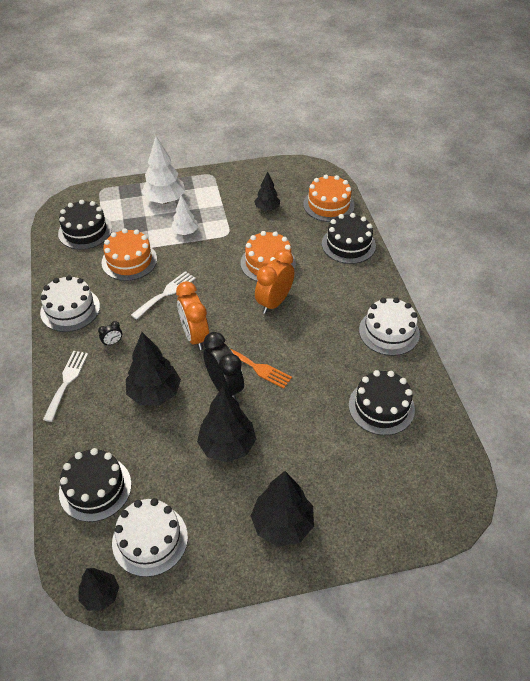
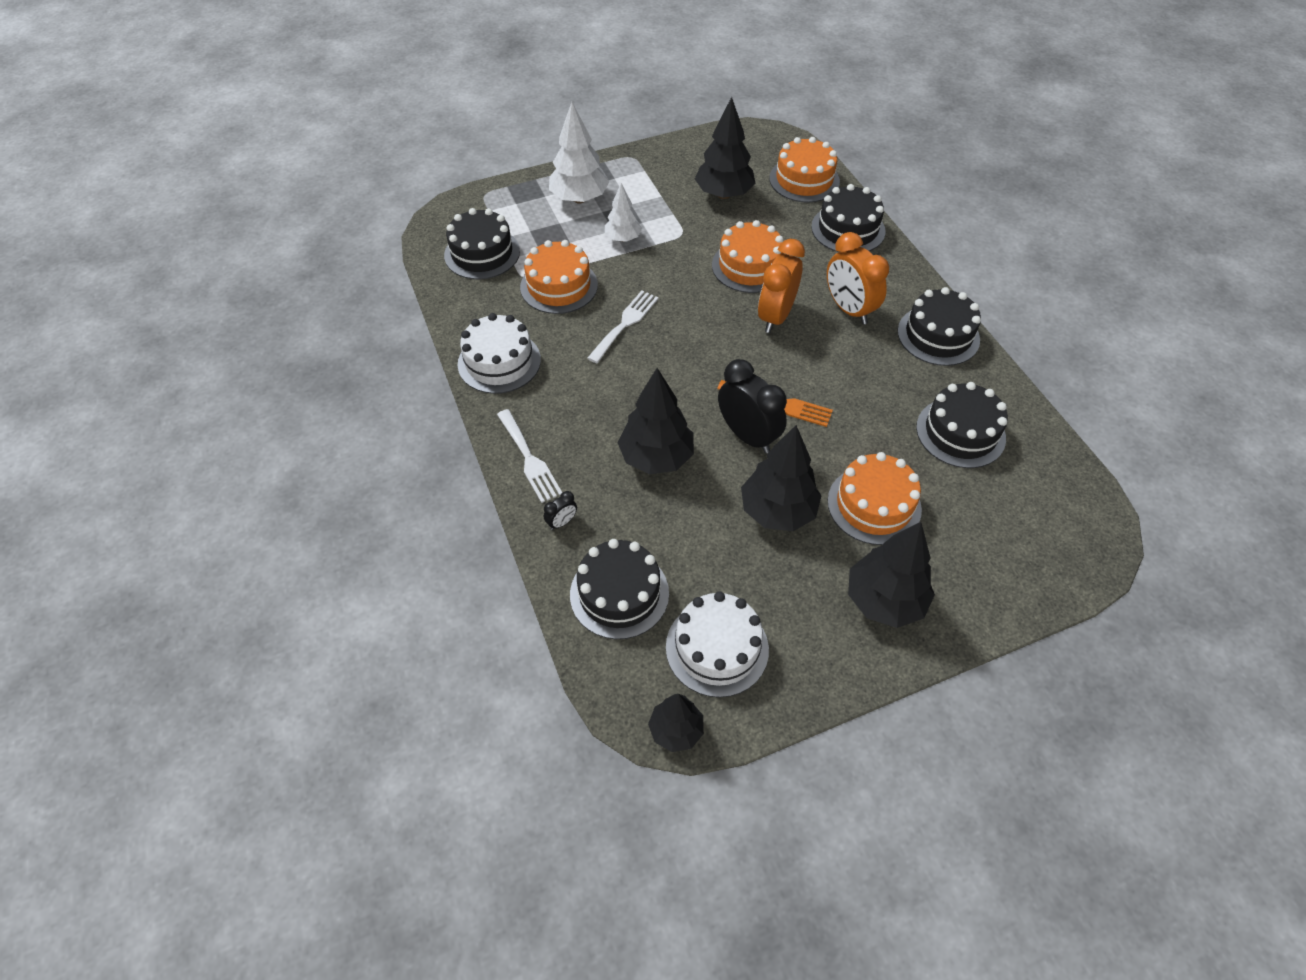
camera: 10 degrees left, 5 degrees up
white fork [43,351,88,422] -> white fork turned 150 degrees clockwise [497,409,562,503]
black clock [98,321,122,346] -> black clock moved to [544,491,577,530]
orange clock [176,281,209,350] -> orange clock moved to [827,232,889,324]
black tree [254,171,280,211] -> black tree [695,97,756,199], size x1.66
white cake [359,298,420,356] -> black cake [898,287,981,366]
none -> orange cake [828,452,922,545]

